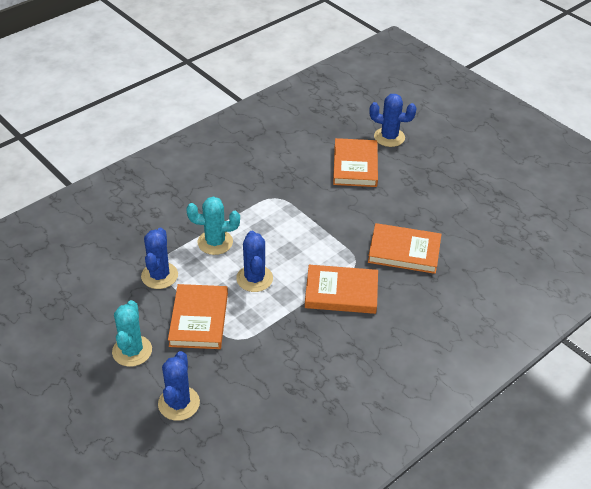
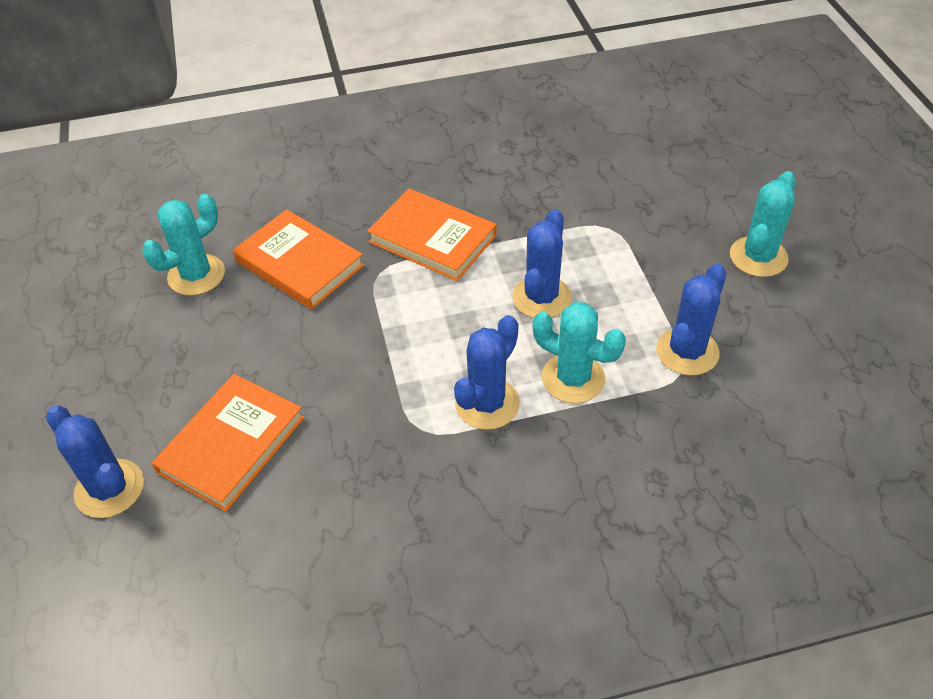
camera: 150 degrees left, 5 degrees up
blue cactus [158,351,200,421] -> blue cactus moved to [454,315,520,430]
orange book [168,284,228,349] -> none
none -> turquoise cactus [142,194,225,296]

